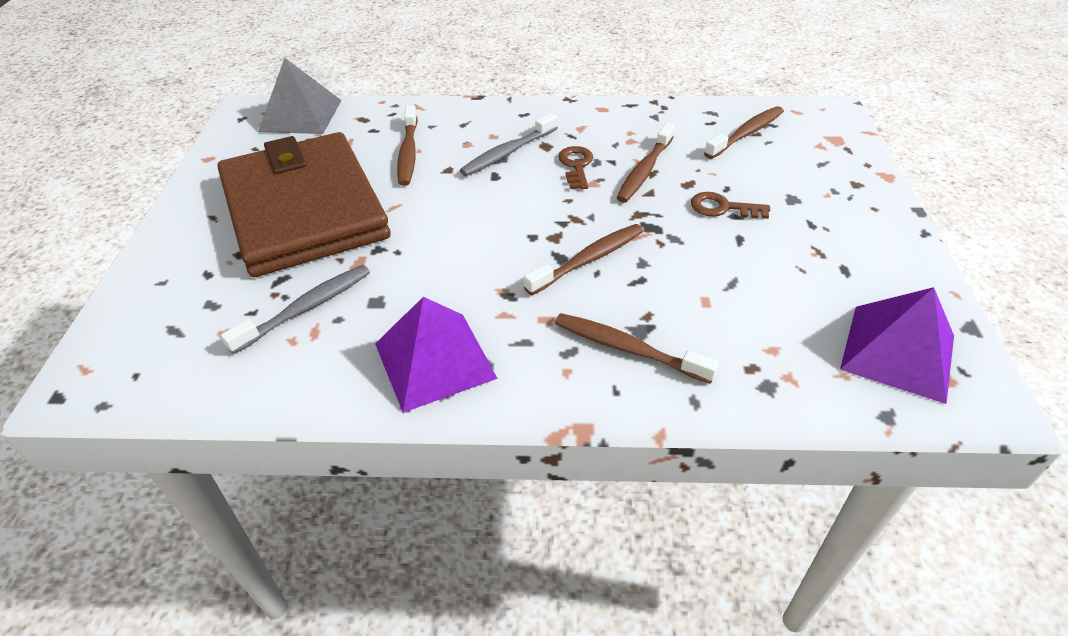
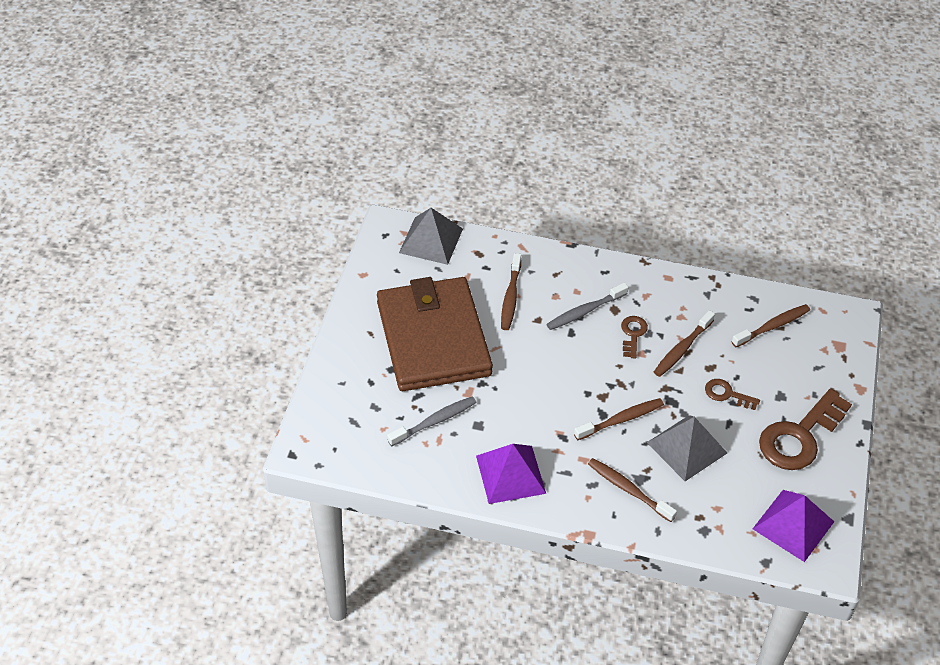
camera: 10 degrees right, 5 degrees up
none -> grey pyramid [646,415,727,481]
none -> brown key [759,389,852,470]

